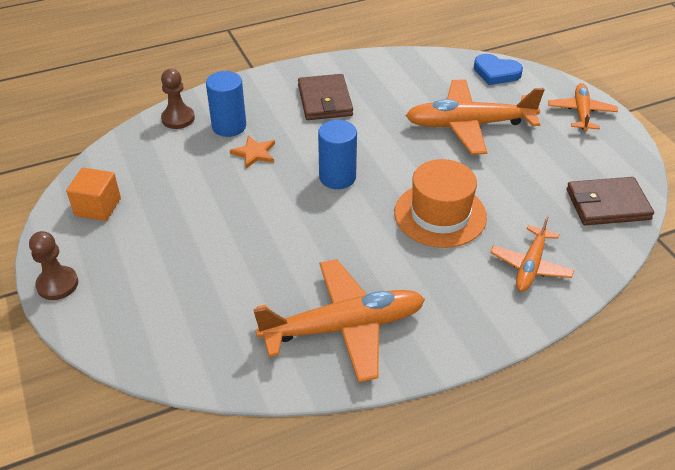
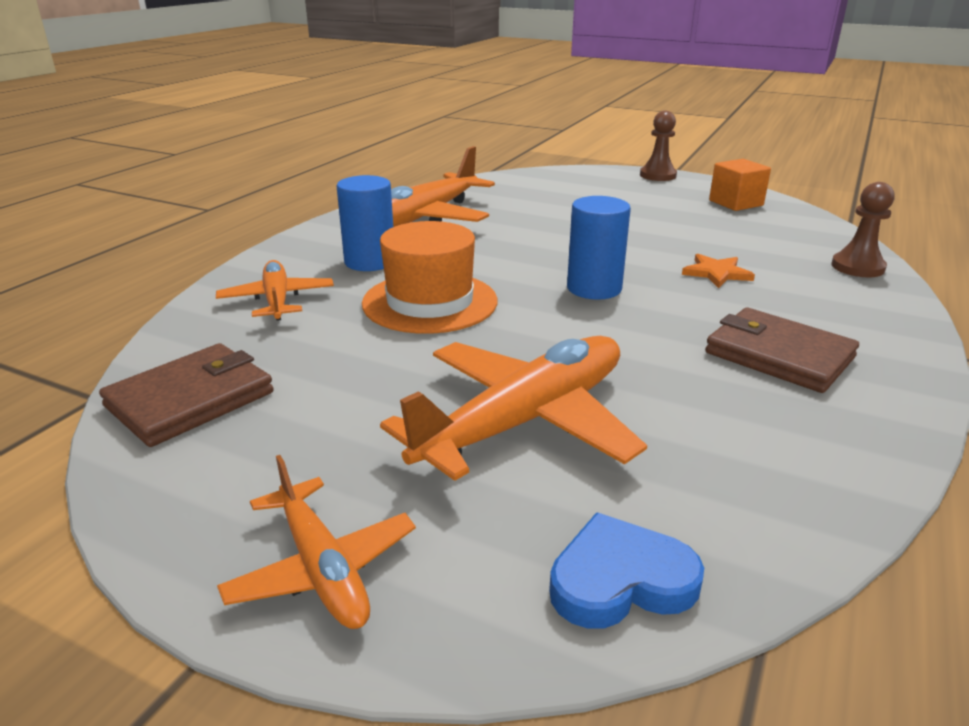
camera: 140 degrees right, 15 degrees down
blue cylinder [206,71,246,137] -> blue cylinder moved to [337,175,393,271]

